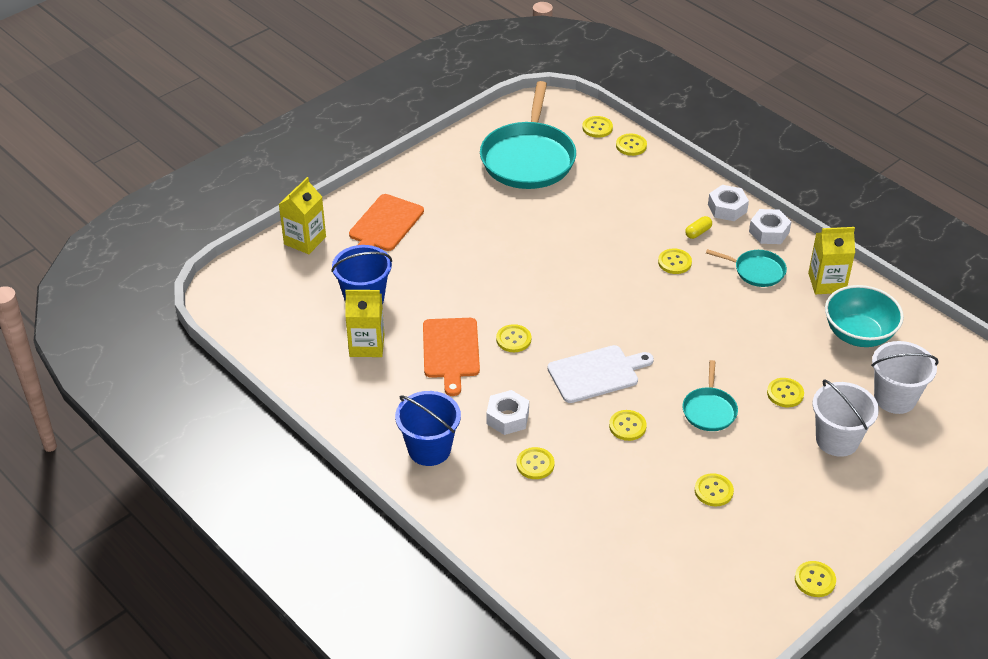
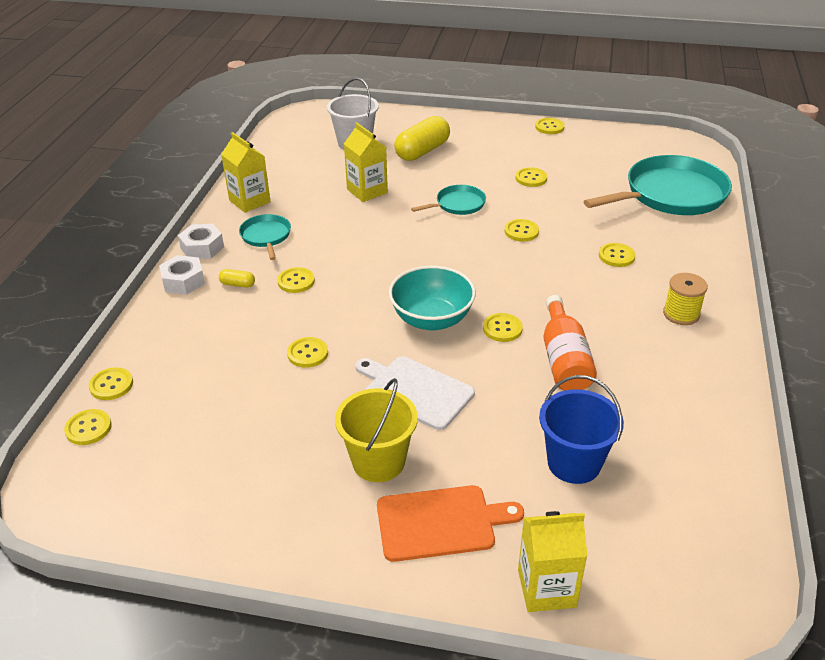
camera: 125 degrees left, 5 degrees down
yellow carton [345,290,384,357] -> yellow carton moved to [344,122,388,202]
blue bucket [395,391,461,466] -> yellow spool [663,273,708,325]
orange cutting board [423,318,480,396] -> orange bottle [543,295,597,391]
turquoise pan [480,81,576,189] -> turquoise pan moved to [584,155,732,215]
white nut [486,390,529,435] -> none
white cutting board [547,345,654,403] -> white cutting board moved to [355,356,475,430]
yellow button [767,378,804,407] -> yellow button moved to [287,337,328,368]
white bucket [813,380,879,457] -> yellow capsule [394,116,450,161]
turquoise bowl [825,285,904,347] -> turquoise bowl moved to [389,265,476,330]
none -> yellow bucket [335,378,418,482]

